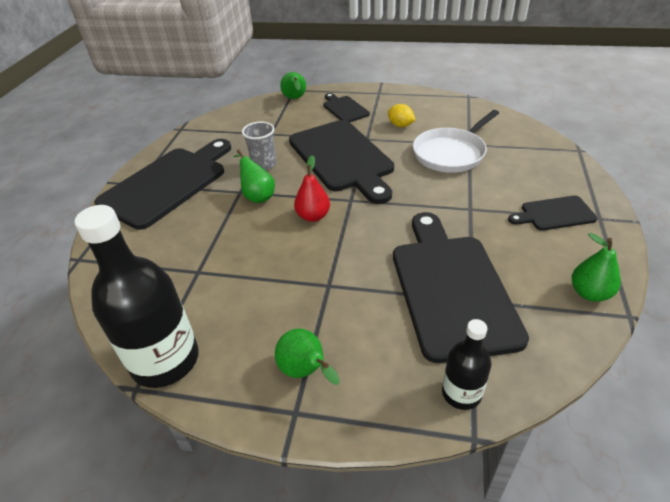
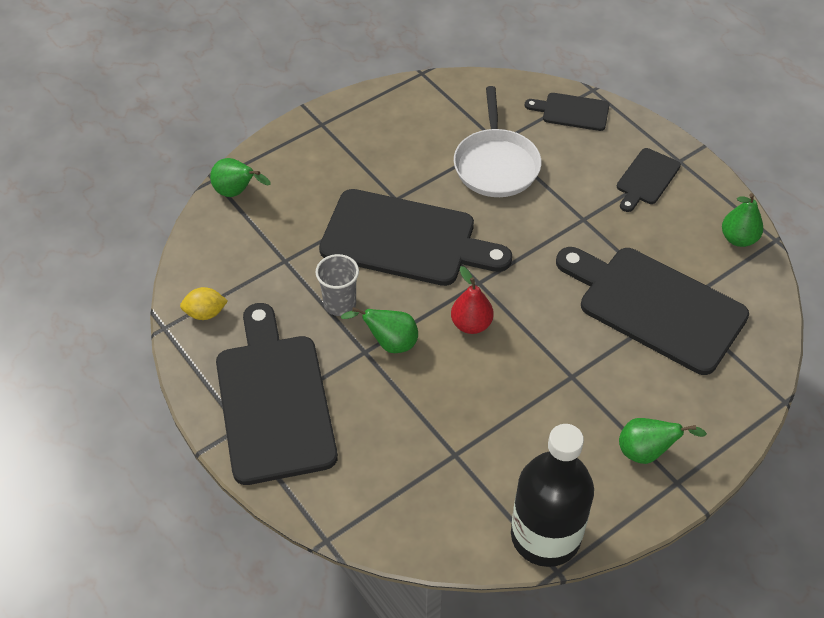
camera: 50 degrees left, 10 degrees up
black cutting board [323,93,370,122] -> black cutting board moved to [525,93,609,131]
yellow lemon [388,104,415,127] -> yellow lemon moved to [180,287,228,320]
black bottle [442,319,491,410] -> none

